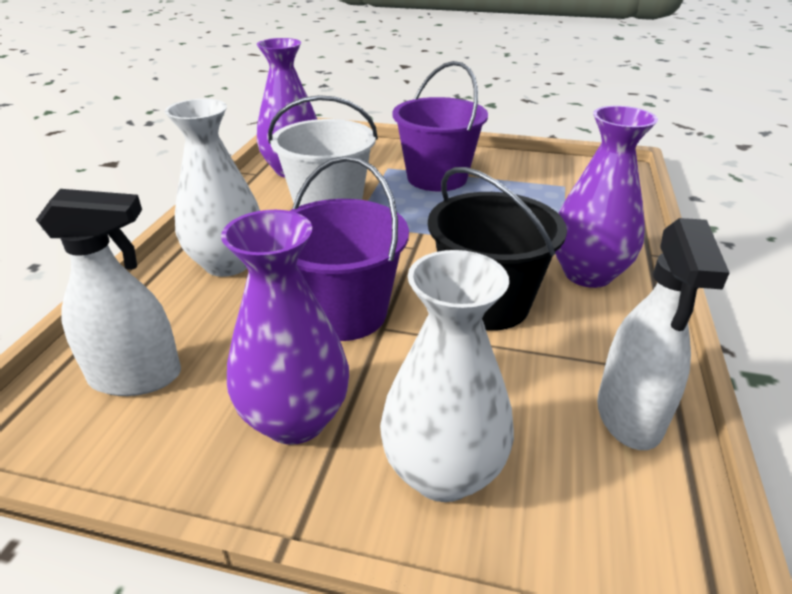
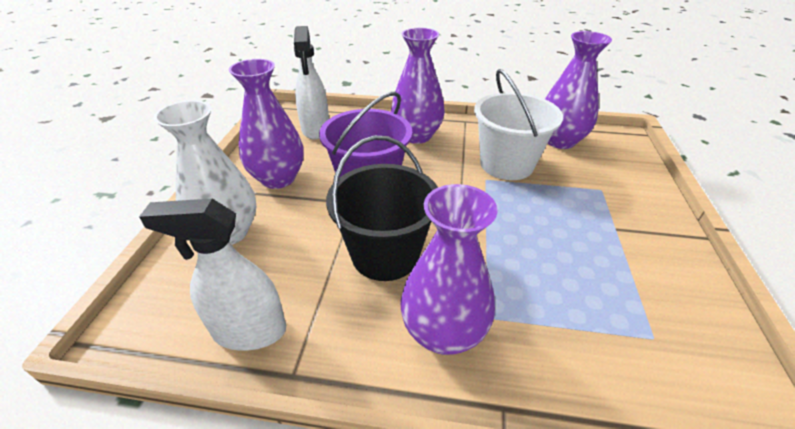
camera: 85 degrees right, 5 degrees up
white vase [165,99,260,277] -> purple vase [391,28,445,144]
purple bucket [392,61,488,192] -> none

